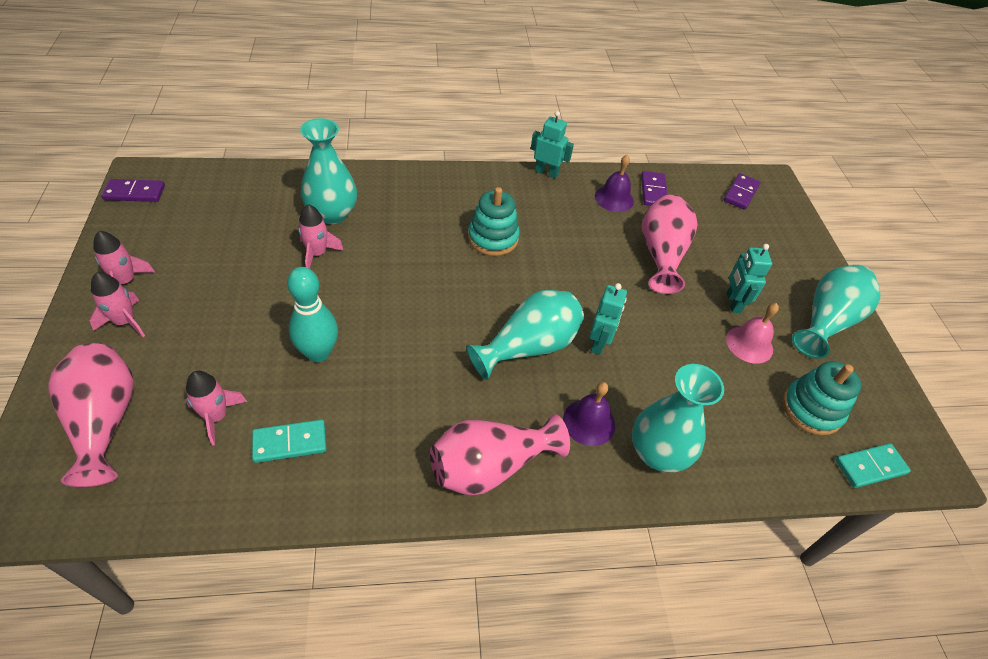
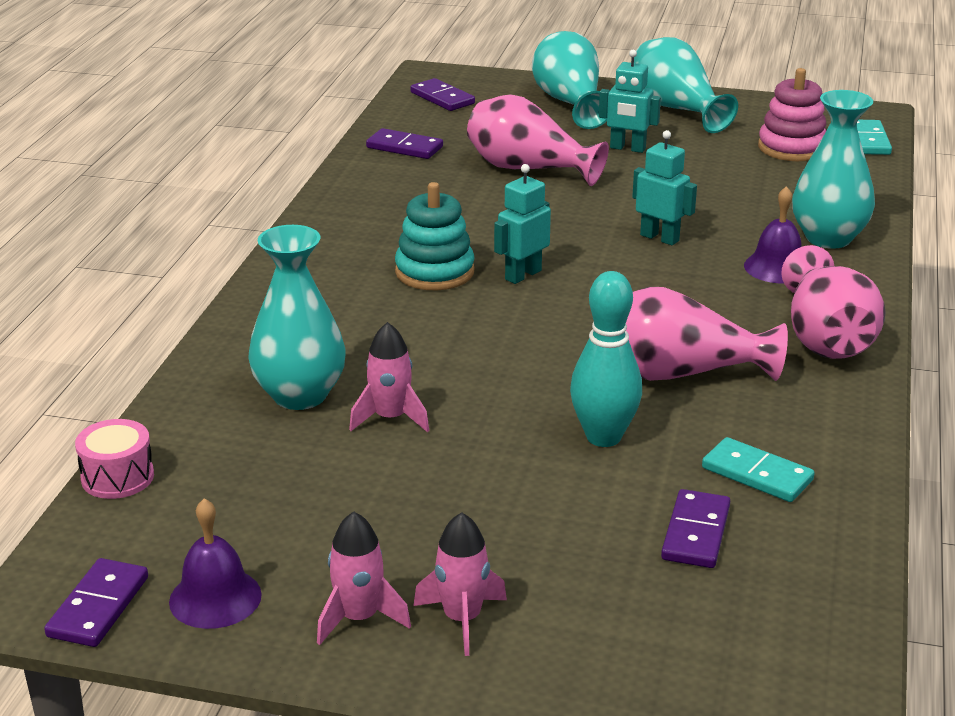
camera: 65 degrees left, 20 degrees down
pink vase [48,343,134,487] -> pink vase moved to [626,287,788,381]
pink rocket [185,371,247,446] -> purple domino [661,489,730,568]
turquoise domino [252,420,326,463] -> turquoise domino turned 60 degrees counterclockwise [702,437,815,502]
turquoise vase [466,290,584,380] -> turquoise vase moved to [532,31,607,129]
turquoise robot [531,111,574,179] -> turquoise robot moved to [494,164,551,284]
purple bell [595,155,634,212] -> purple bell moved to [169,498,262,629]
pink bell [726,303,779,364] -> none
turquoise stacking toy [782,361,861,435] -> pink stacking toy [758,68,826,161]
none -> pink drum [75,419,154,499]

